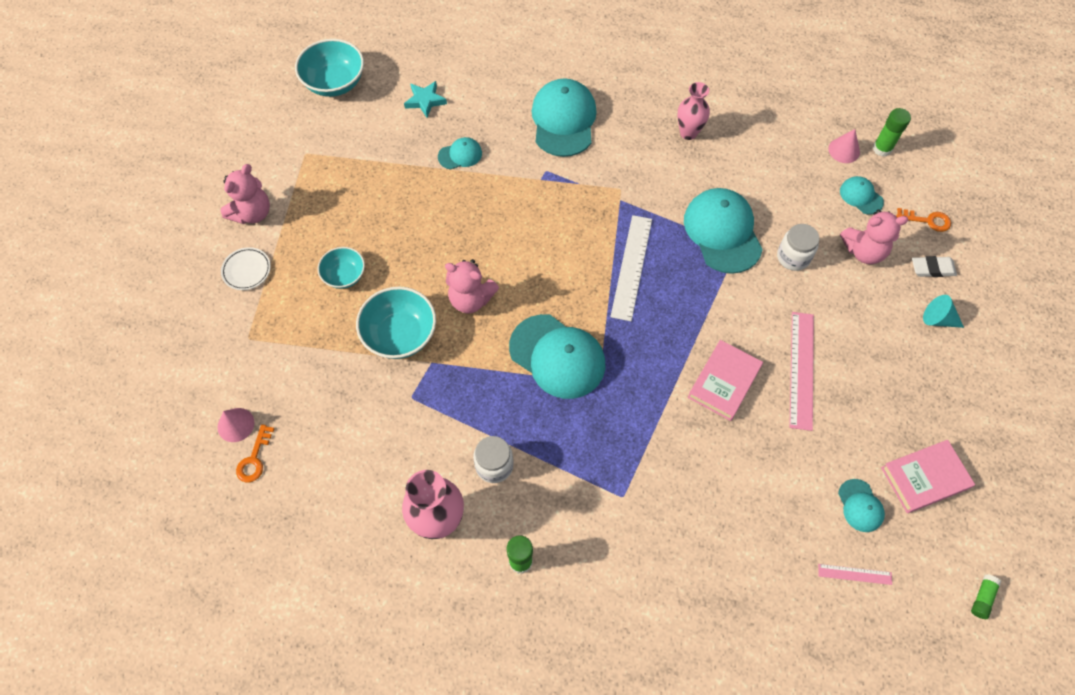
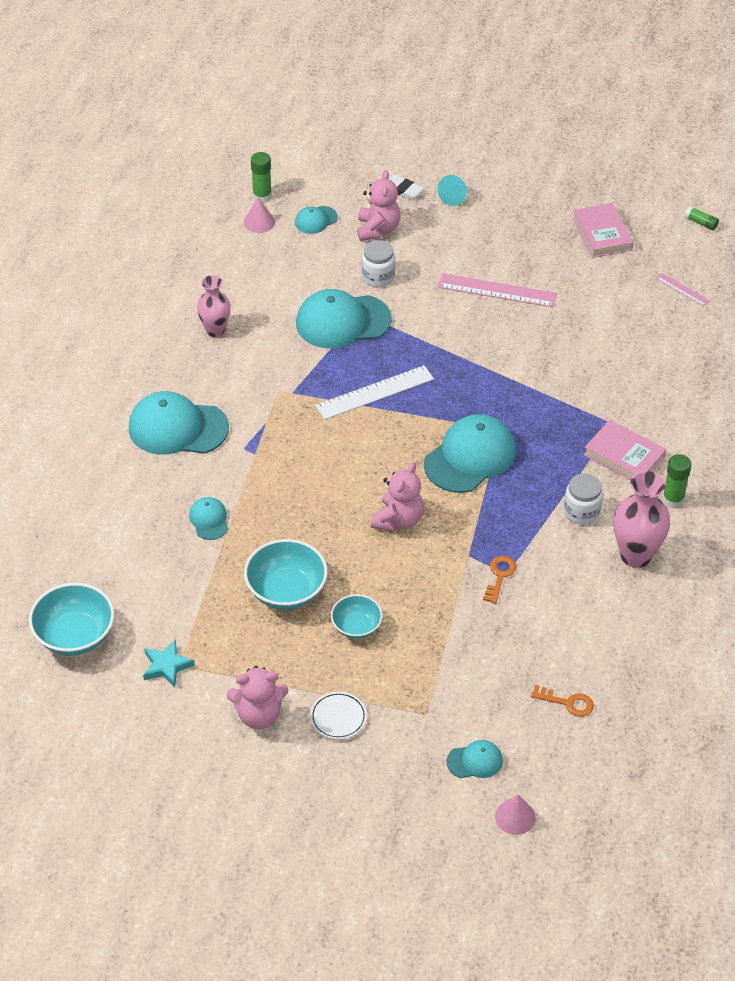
camera: 85 degrees left, 15 degrees down
pink cone [218,408,254,442] -> pink cone moved to [495,795,536,835]
pink teddy bear [220,164,270,224] -> pink teddy bear turned 135 degrees clockwise [227,666,288,729]
turquoise bowl [356,287,436,359] -> turquoise bowl moved to [244,539,328,610]
turquoise star [404,81,447,118] -> turquoise star moved to [143,639,195,687]
white ruler [610,215,652,321] -> white ruler turned 45 degrees counterclockwise [315,365,434,420]
pink book [688,340,763,421] -> pink book moved to [584,420,666,480]
pink ruler [818,564,892,585] -> pink ruler turned 60 degrees counterclockwise [656,273,710,306]
turquoise cap [838,479,885,532] -> turquoise cap moved to [447,740,503,778]
orange key [896,208,951,232] -> orange key moved to [483,556,516,604]
white eraser [912,256,957,277] -> white eraser turned 60 degrees counterclockwise [388,175,424,200]

